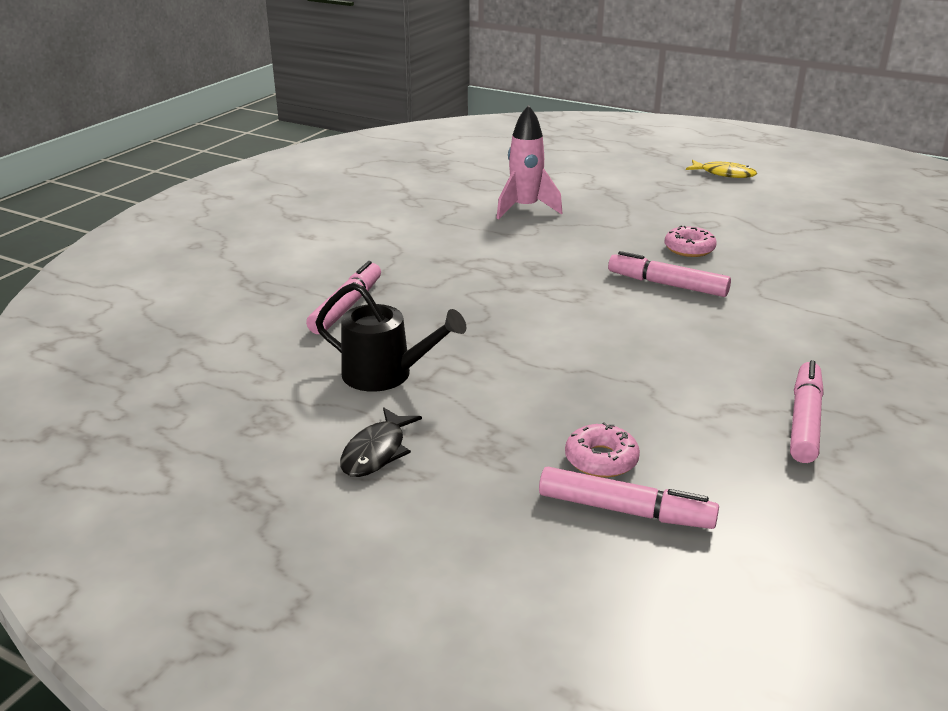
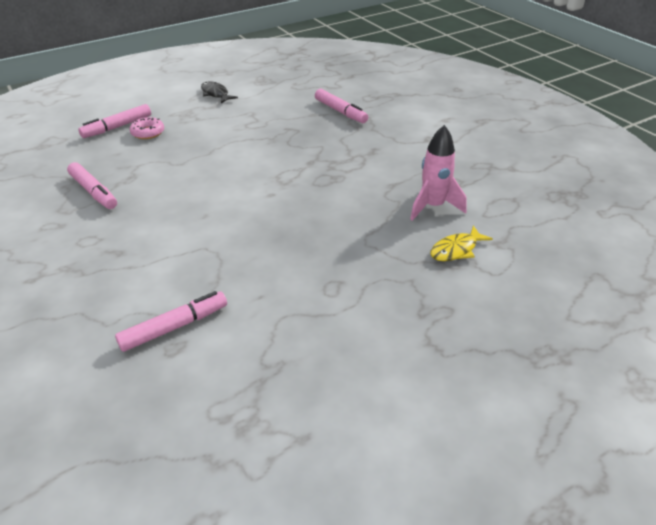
camera: 120 degrees right, 10 degrees up
black watering can [316,282,467,392] -> none
pink marker [608,251,731,297] -> pink marker moved to [115,291,227,352]
pink donut [665,226,717,257] -> none
yellow fish [686,160,757,178] -> yellow fish moved to [431,226,493,261]

